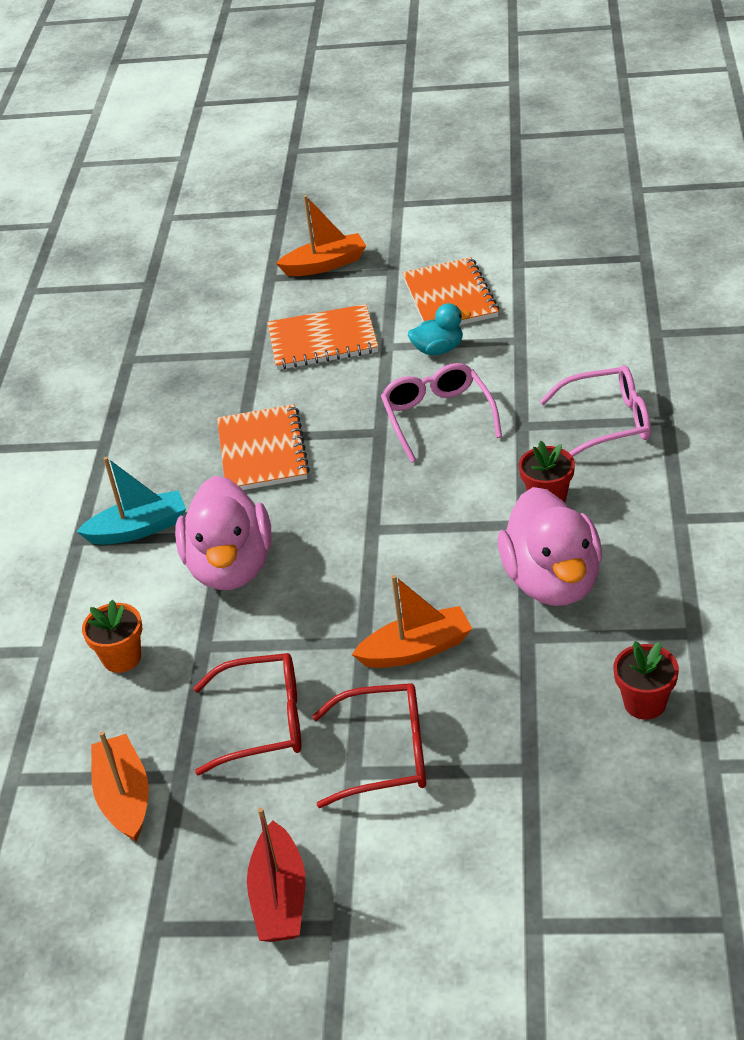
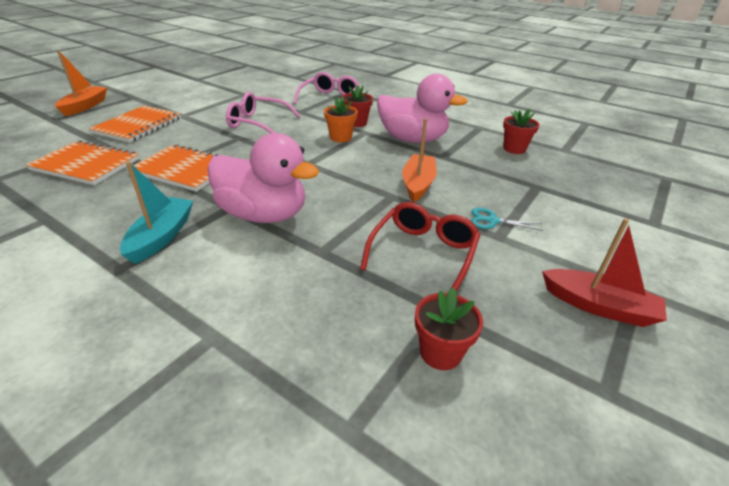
camera: 65 degrees left, 5 degrees down
orange flower pot [82,600,142,673] -> orange flower pot moved to [324,97,358,142]
orange boat [91,731,149,842] -> red flower pot [415,288,483,370]
red glasses [312,683,426,808] -> turquoise scissors [471,207,543,231]
orange notebook [402,257,499,325] -> orange notebook moved to [26,140,139,185]
turquoise duck [408,303,471,355] -> none

